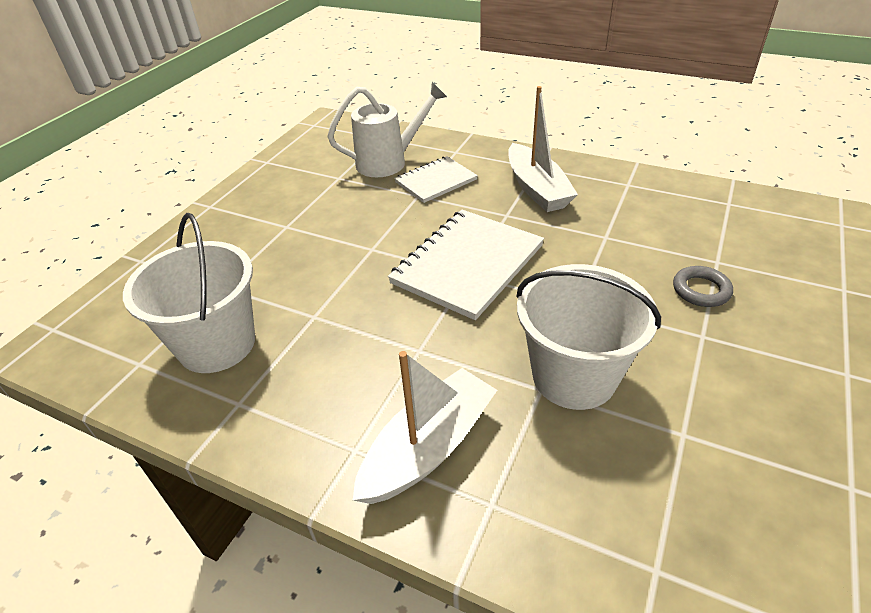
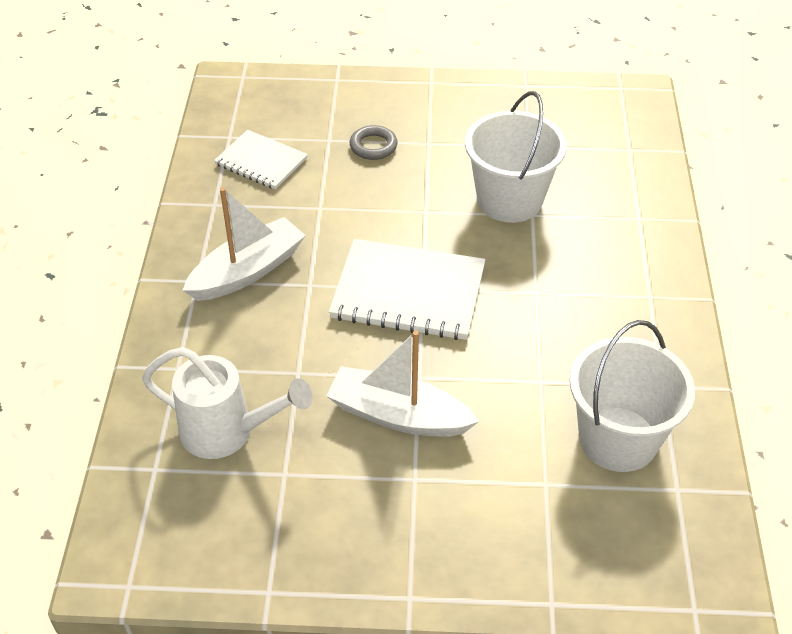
camera: 115 degrees left, 5 degrees up
white watering can [327,82,447,177] -> white watering can turned 150 degrees clockwise [142,347,313,459]
white boat [353,351,497,504] -> white boat moved to [326,331,480,437]
white notebook [394,156,478,203] -> white notebook moved to [214,130,308,190]

